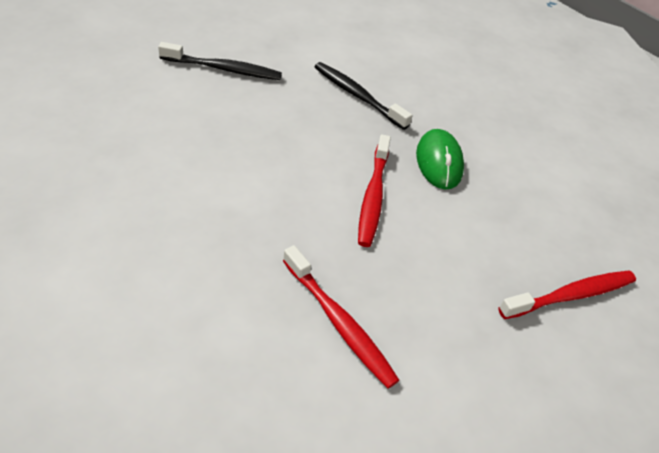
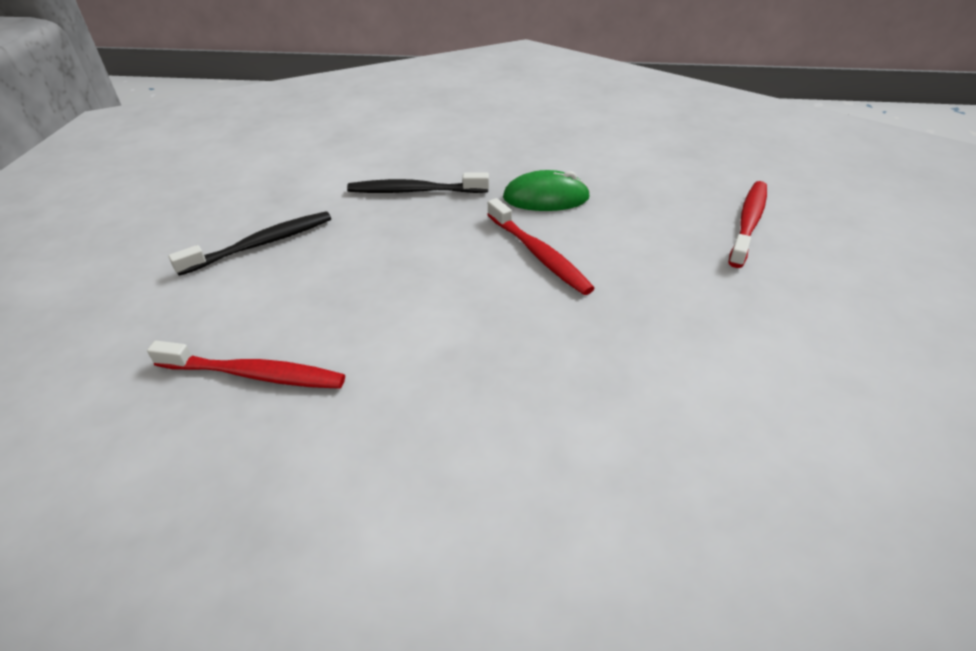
camera: 35 degrees left, 5 degrees down
red toothbrush [283,245,399,388] -> red toothbrush moved to [147,341,345,389]
green mouse [416,129,464,189] -> green mouse turned 45 degrees counterclockwise [503,170,590,211]

